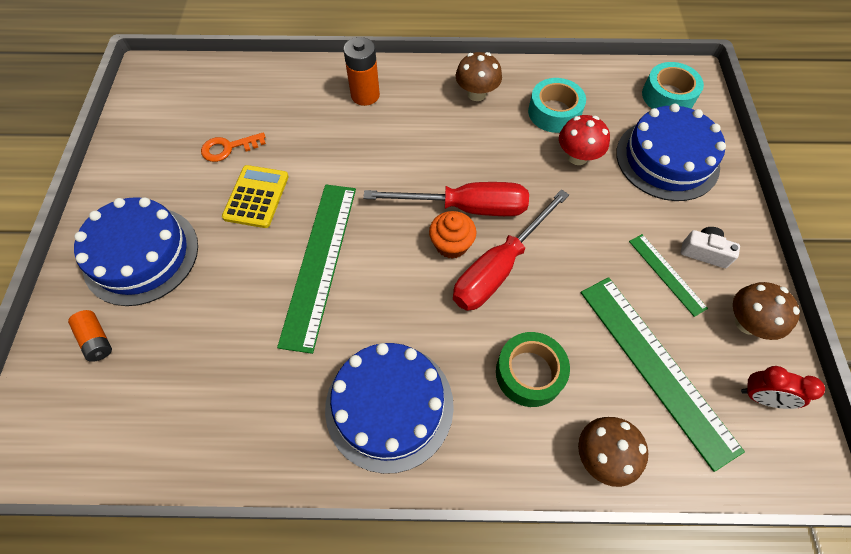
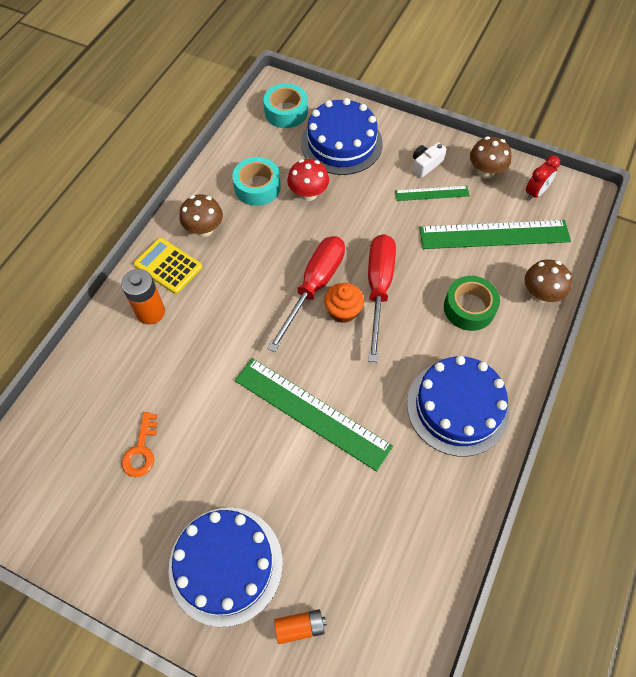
camera: 65 degrees left, 0 degrees up
yellow calculator [222,165,289,228] -> yellow calculator moved to [134,238,202,294]
red screwdriver [453,189,569,311] -> red screwdriver turned 150 degrees counterclockwise [368,234,396,362]

